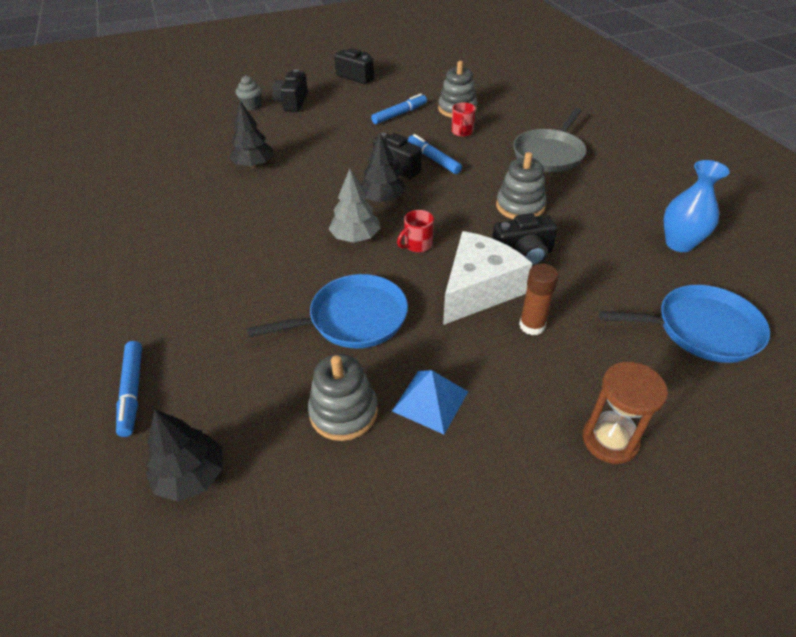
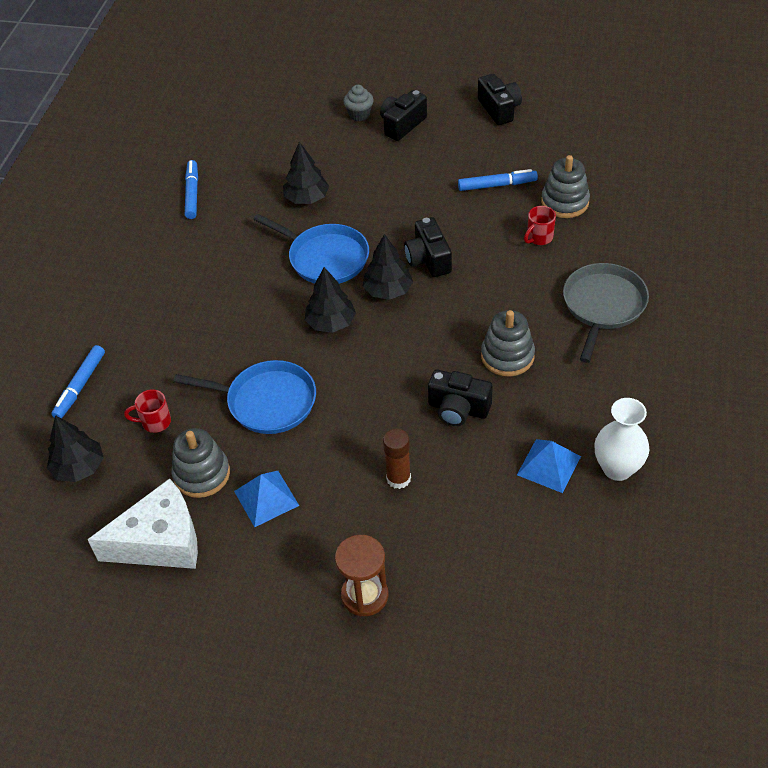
camera: 35 degrees right, 5 degrees up
grey tree [329,168,381,243] -> black tree [305,267,356,333]
red mug [397,210,434,252] -> red mug moved to [124,389,171,433]
blue marker [408,134,462,174] -> blue marker moved to [185,160,198,219]
white cheese [443,231,532,325] -> white cheese moved to [87,478,198,569]
grey pan [513,108,587,172] -> grey pan turned 135 degrees clockwise [563,263,649,363]
blue pan [599,285,770,363] -> blue pan moved to [253,214,369,284]
blue vase [664,160,730,252] -> white vase [595,398,649,481]
none -> blue pyramid [517,439,581,493]

